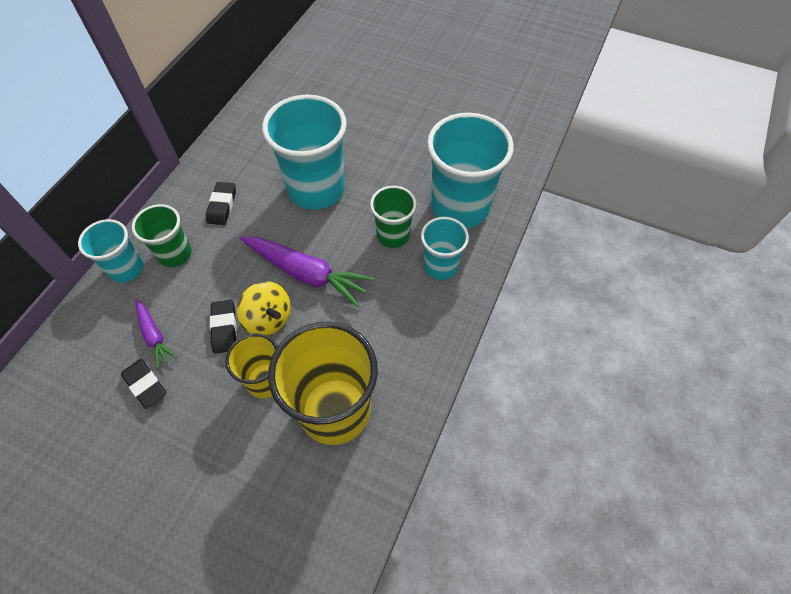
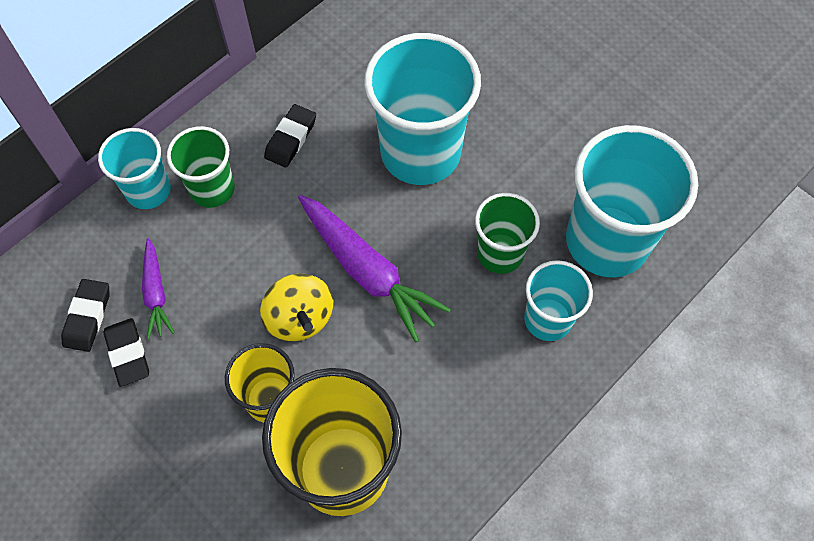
camera: 20 degrees right, 5 degrees up
black eraser [210,300,237,354] -> black eraser moved to [61,279,110,352]

